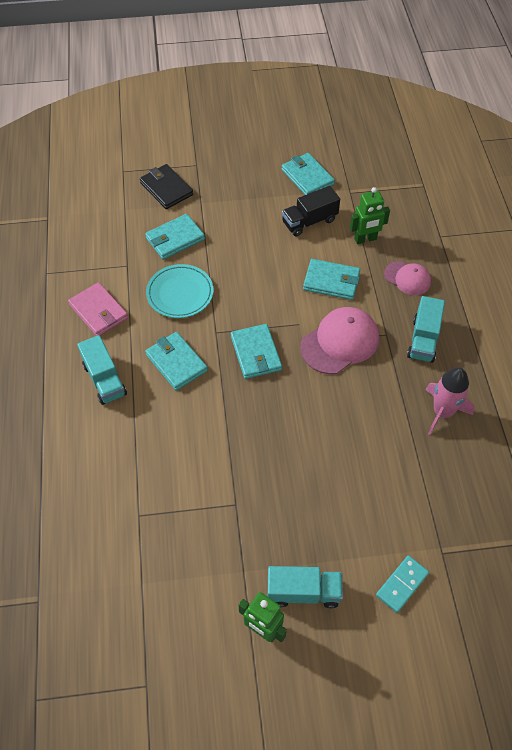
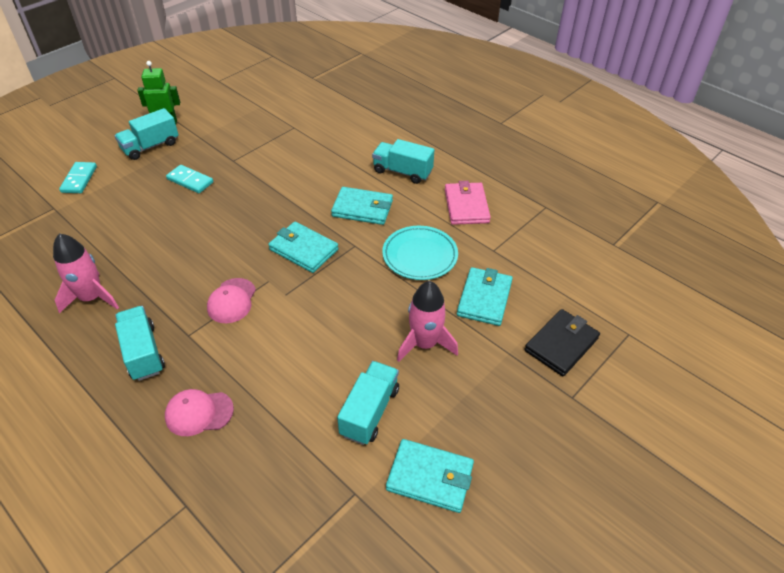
camera: 140 degrees right, 10 degrees down
pink wallet [68,282,128,336] -> pink wallet turned 75 degrees clockwise [445,181,491,225]
black wallet [140,164,193,209] -> black wallet turned 60 degrees counterclockwise [524,309,600,376]
black truck [282,186,340,236] -> turquoise truck [337,361,399,445]
pink cap [300,307,379,374] -> pink cap [207,278,256,323], size x0.60
turquoise wallet [303,259,360,300] -> none
green robot [350,187,390,244] -> none
none -> turquoise domino [166,165,213,193]
none -> pink rocket [397,281,458,362]

